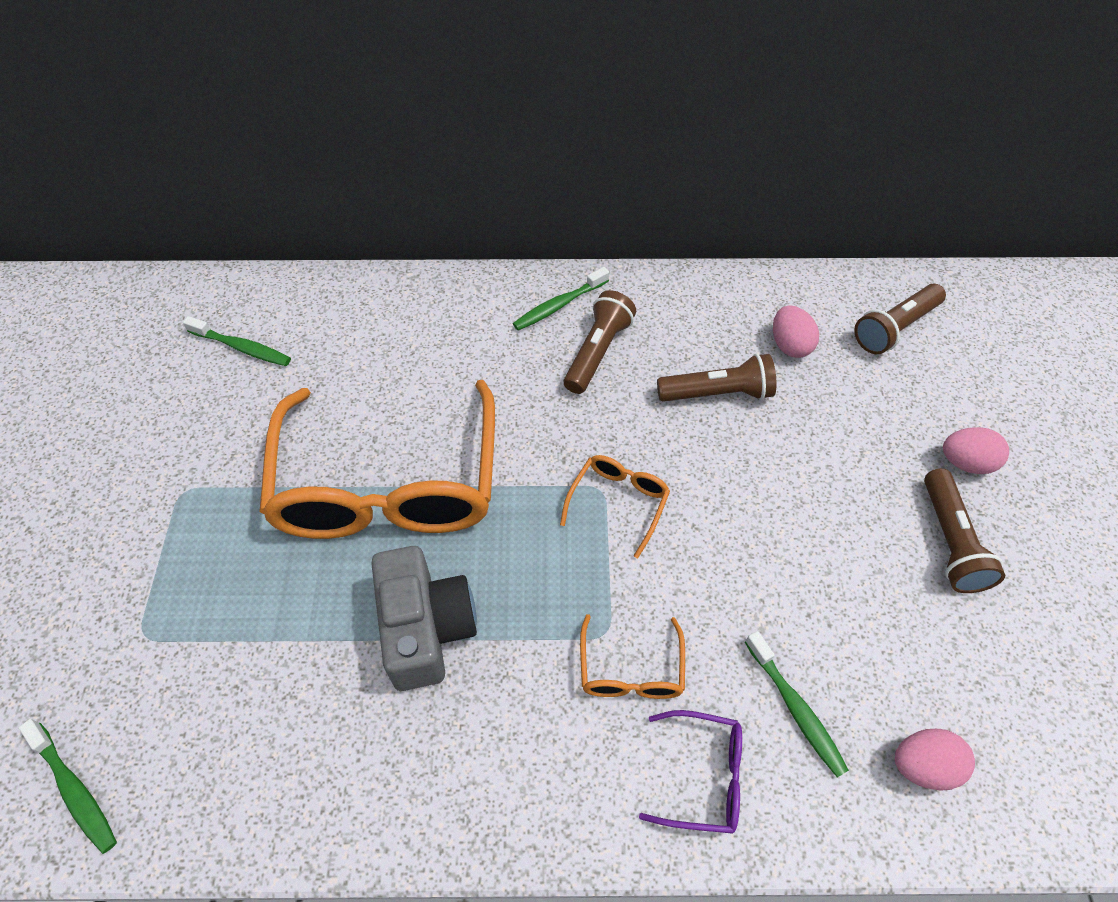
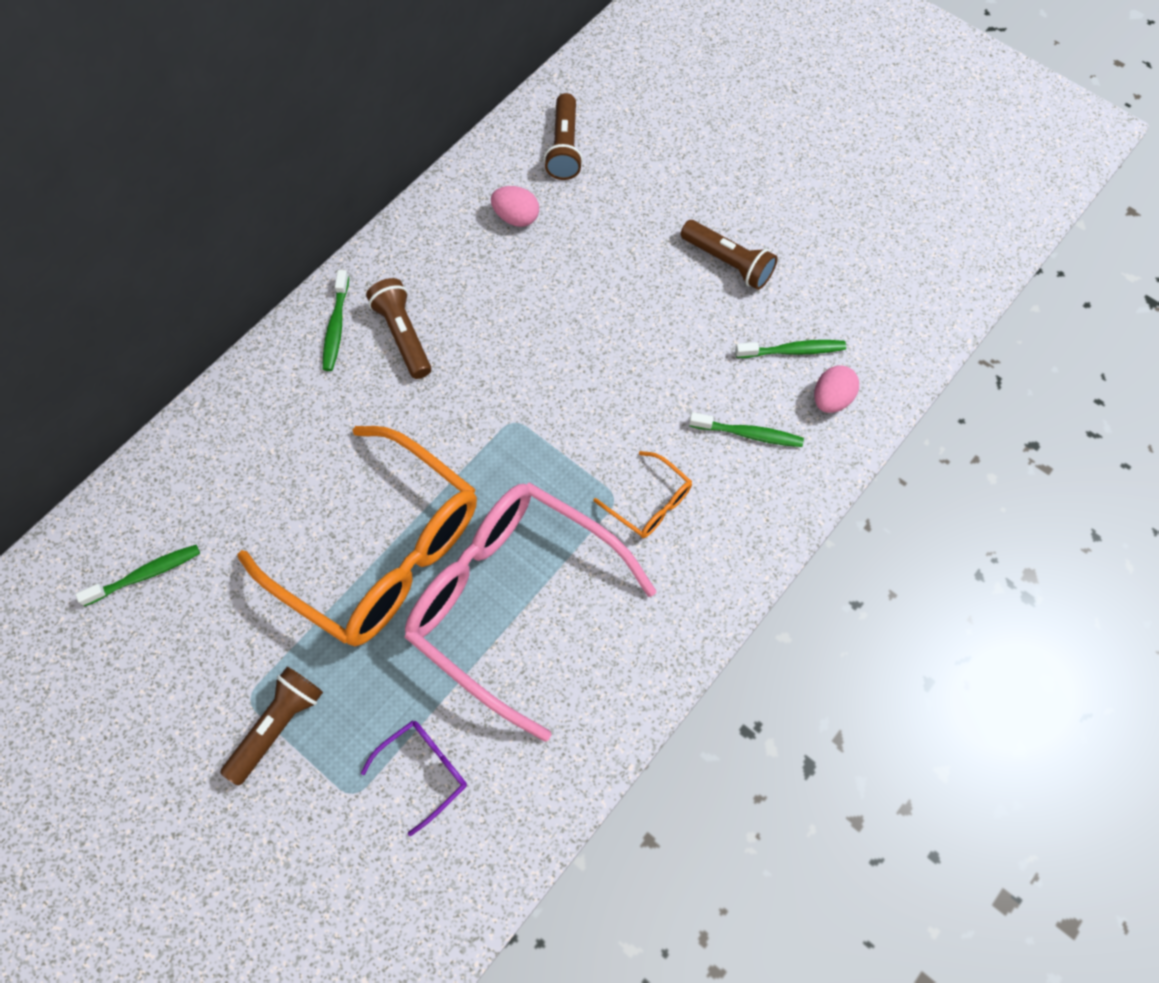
camera: 50 degrees left, 10 degrees up
green toothbrush [19,719,117,854] -> green toothbrush moved to [735,340,846,358]
grey camera [371,546,477,691] -> pink glasses [404,483,656,742]
orange glasses [560,455,670,558] -> none
purple glasses [639,710,742,834] -> purple glasses moved to [361,720,467,836]
brown flashlight [657,354,777,402] -> brown flashlight moved to [220,667,323,786]
pink egg [943,427,1009,474] -> none

